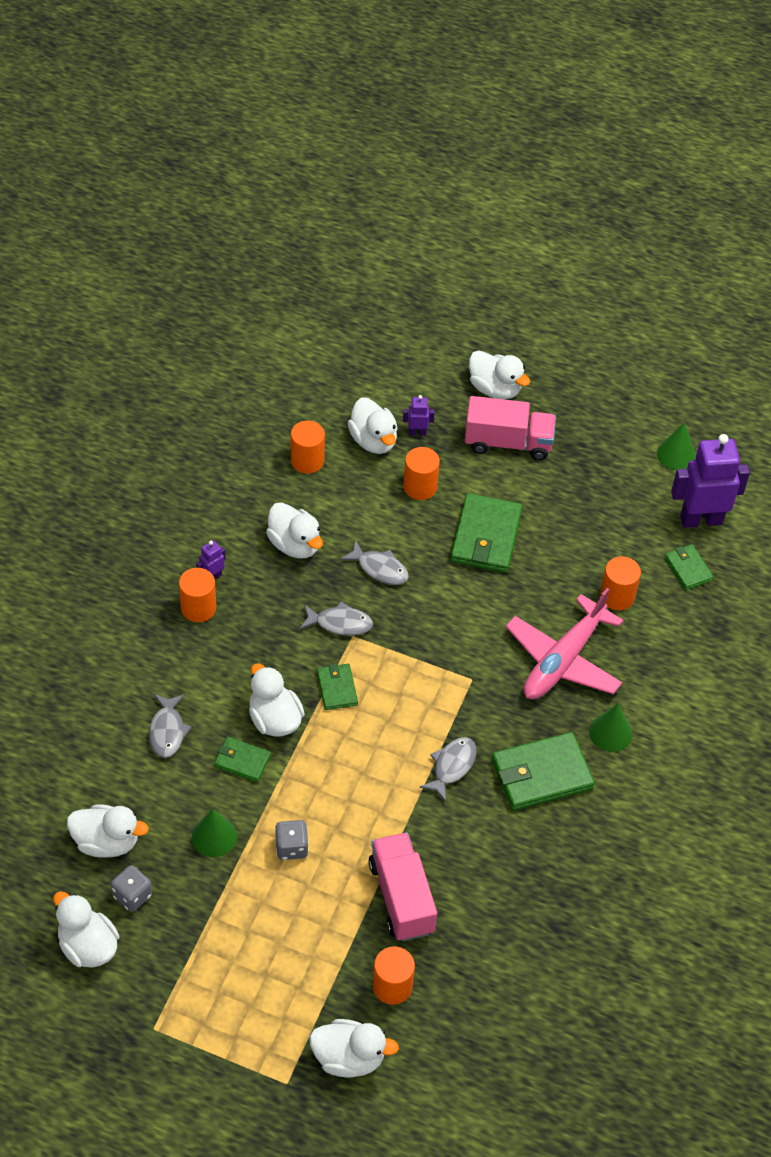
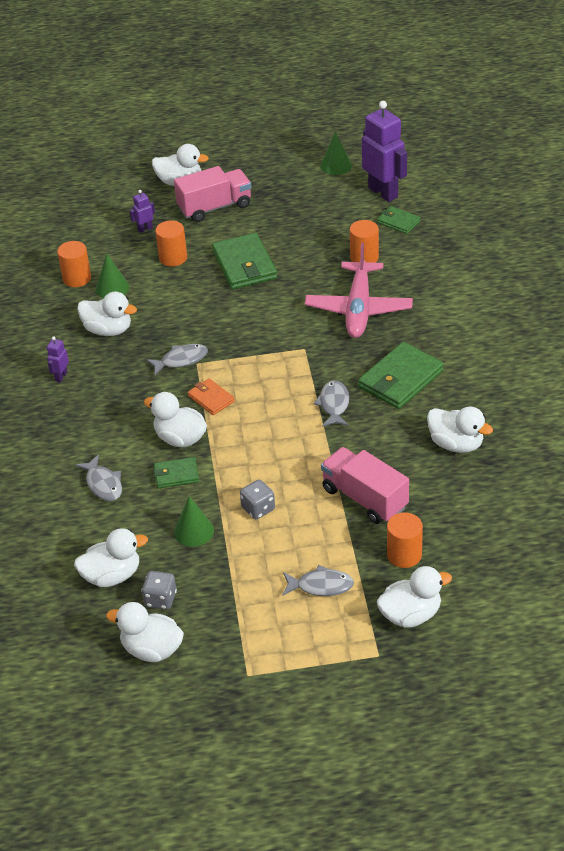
camera: 25 degrees left, 10 degrees down
orange cylinder [179,568,216,622] -> none
green wallet [317,663,358,710] -> orange wallet [188,378,235,415]
grey fish [340,540,409,585] -> grey fish moved to [282,565,354,596]
white duck [348,397,398,454] -> white duck moved to [427,407,493,453]
green cone [589,704,632,752] -> green cone moved to [95,254,129,298]
purple robot [671,434,750,528] -> purple robot turned 90 degrees clockwise [362,101,407,202]

